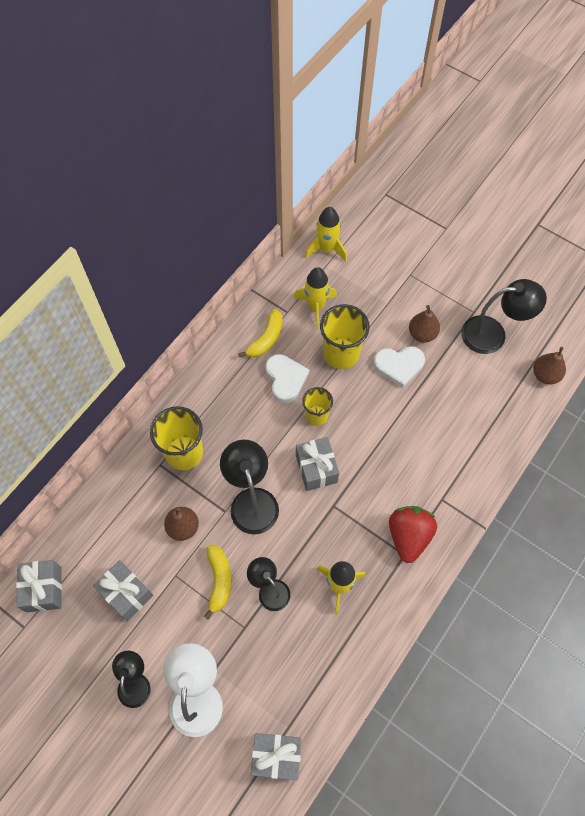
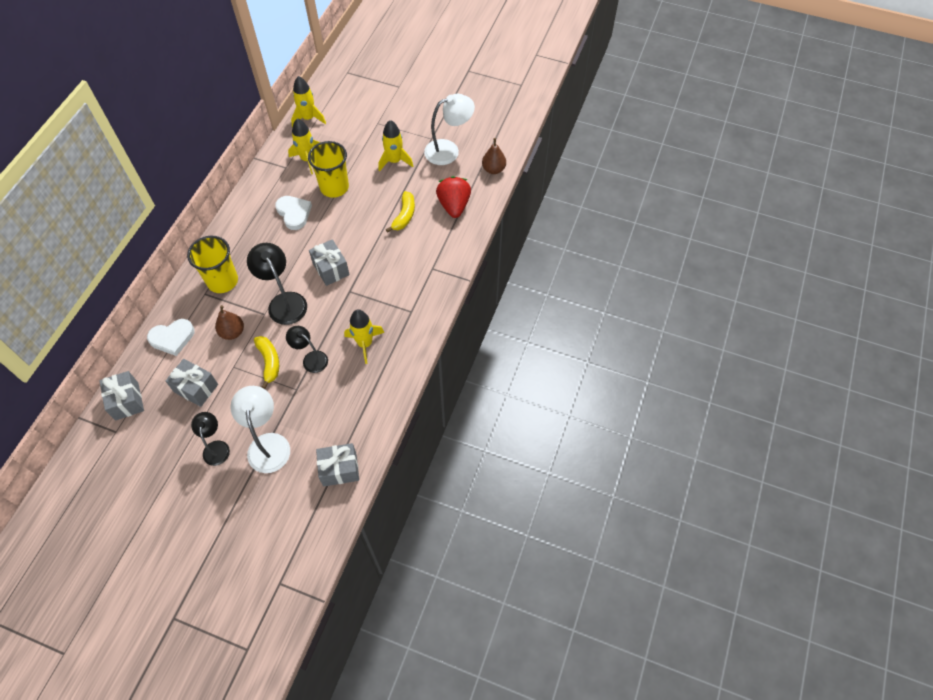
camera: 15 degrees left, 5 degrees down
yellow banana [238,309,283,358] -> yellow banana moved to [386,191,415,233]
yellow cup [302,387,333,426] -> none
white heart [374,346,425,388] -> white heart moved to [147,319,195,356]
red strawberry [389,506,437,563] -> red strawberry moved to [436,176,471,218]
brown pear [409,305,440,343] -> yellow rocket [378,120,413,171]
black lamp [461,279,547,354] -> white lamp [424,94,475,165]

